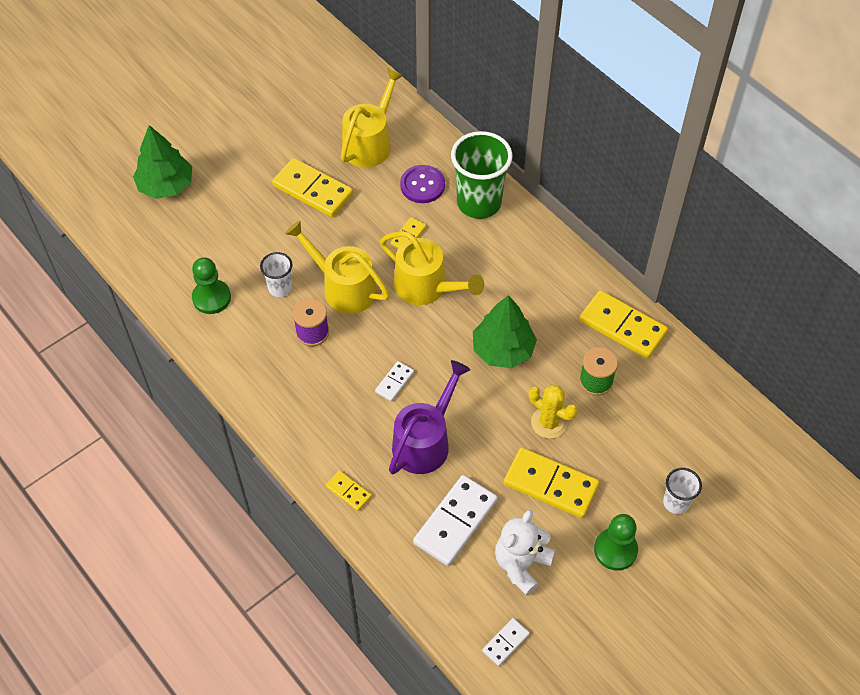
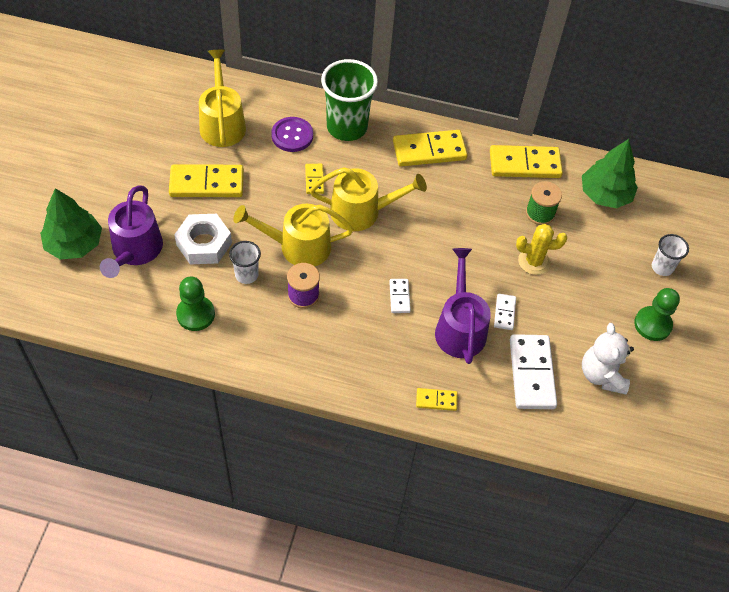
camera: 40 degrees left, 0 degrees up
green tree [473,295,537,368] -> green tree moved to [582,139,638,208]
white domino [482,618,530,666] -> white domino moved to [494,294,516,330]
yellow domino [504,447,599,518] -> yellow domino moved to [393,130,467,166]
none -> purple watering can [100,185,163,278]
none -> white nut [174,214,232,264]

